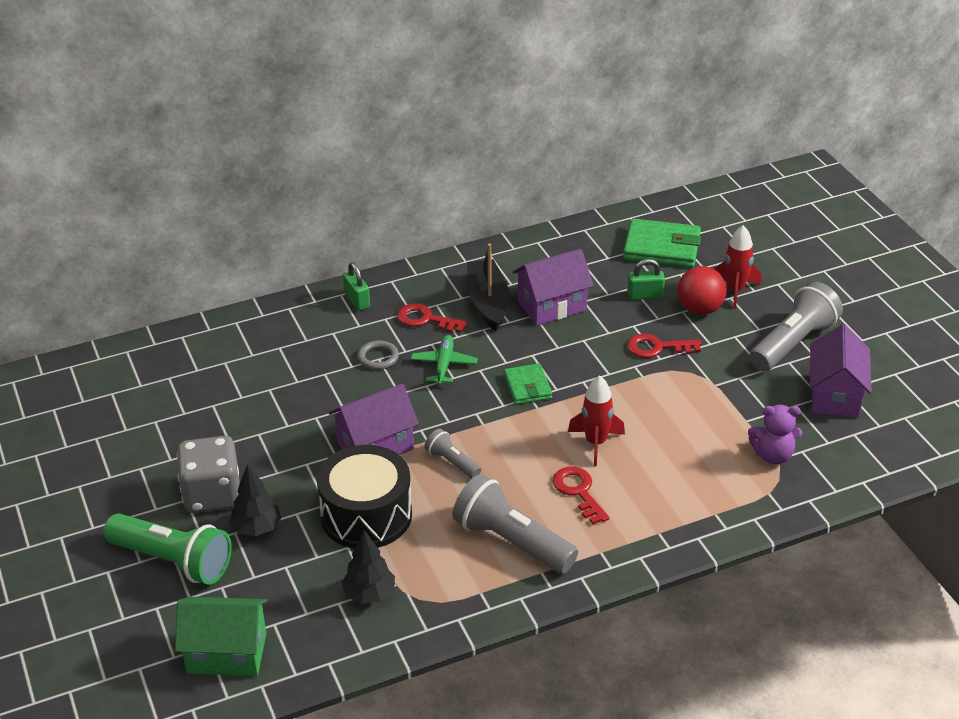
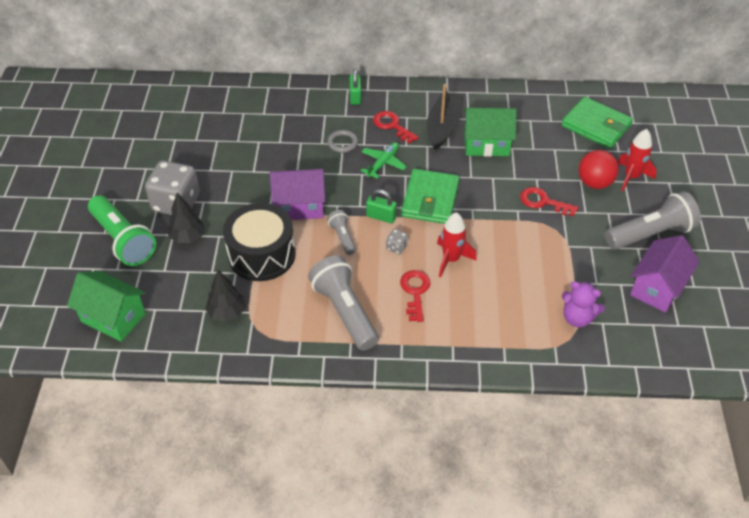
camera: 25 degrees right, 10 degrees up
green wallet [504,363,552,405] -> green wallet [401,169,460,224], size x1.66
purple house [513,249,594,325] -> green house [464,108,517,157]
green padlock [627,259,665,300] -> green padlock moved to [366,189,397,223]
none -> grey dice [386,229,408,255]

